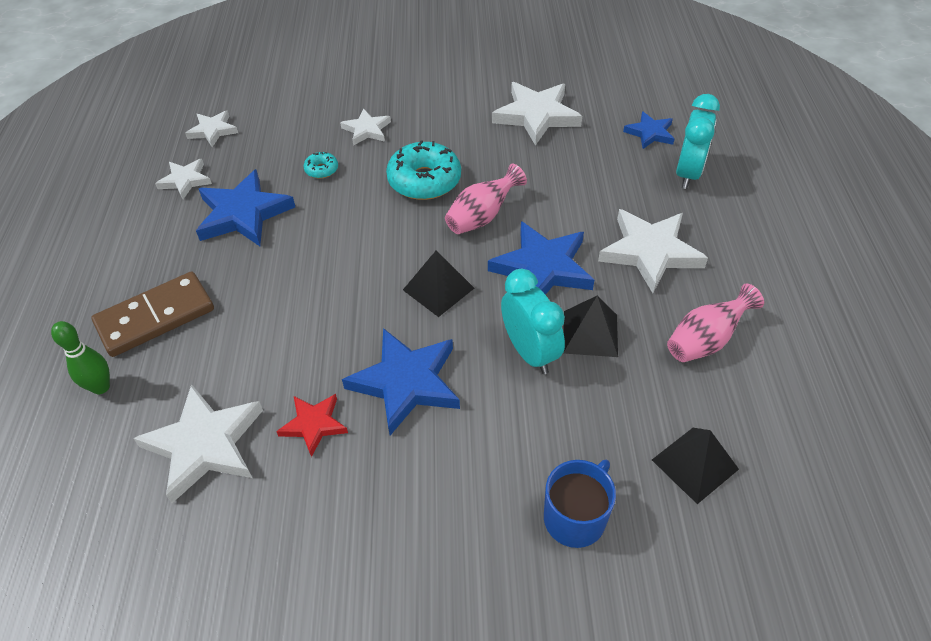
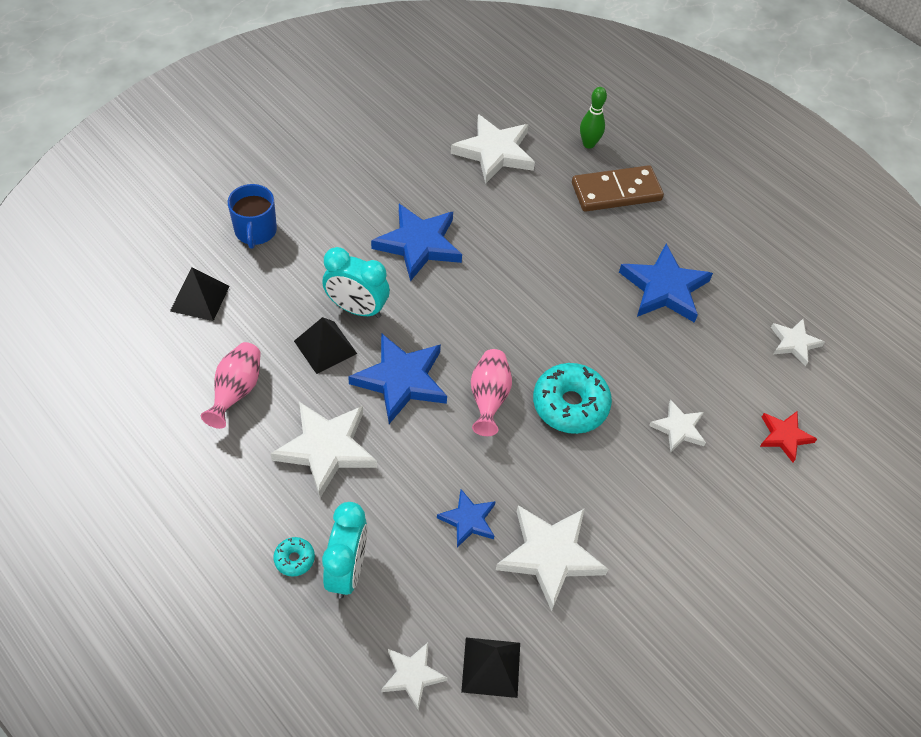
camera: 135 degrees right, 5 degrees up
brown domino [92,272,214,357] -> brown domino turned 60 degrees clockwise [572,165,664,212]
white star [155,159,212,199] -> white star moved to [381,643,448,711]
red star [276,394,348,457] -> red star moved to [760,411,817,462]
turquoise donut [304,152,338,179] -> turquoise donut moved to [274,537,315,577]
black pyramid [403,251,474,317] -> black pyramid moved to [461,637,520,698]
blue star [623,111,674,149] -> blue star moved to [437,489,496,548]
turquoise clock [676,94,720,189] -> turquoise clock turned 150 degrees counterclockwise [322,502,367,598]

